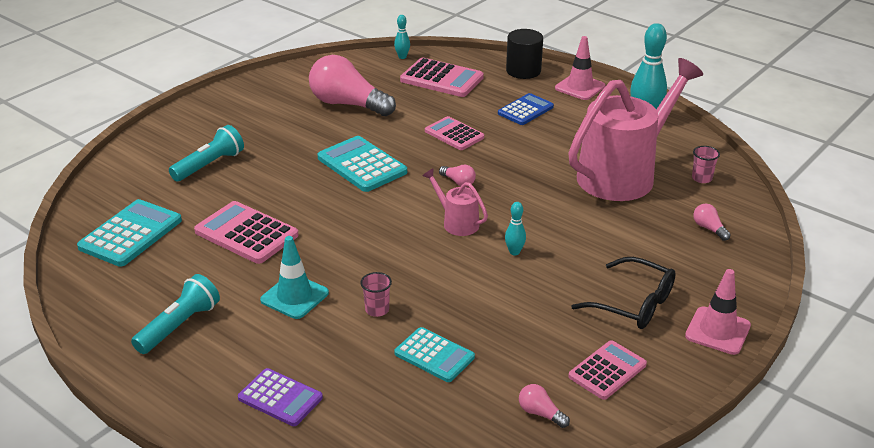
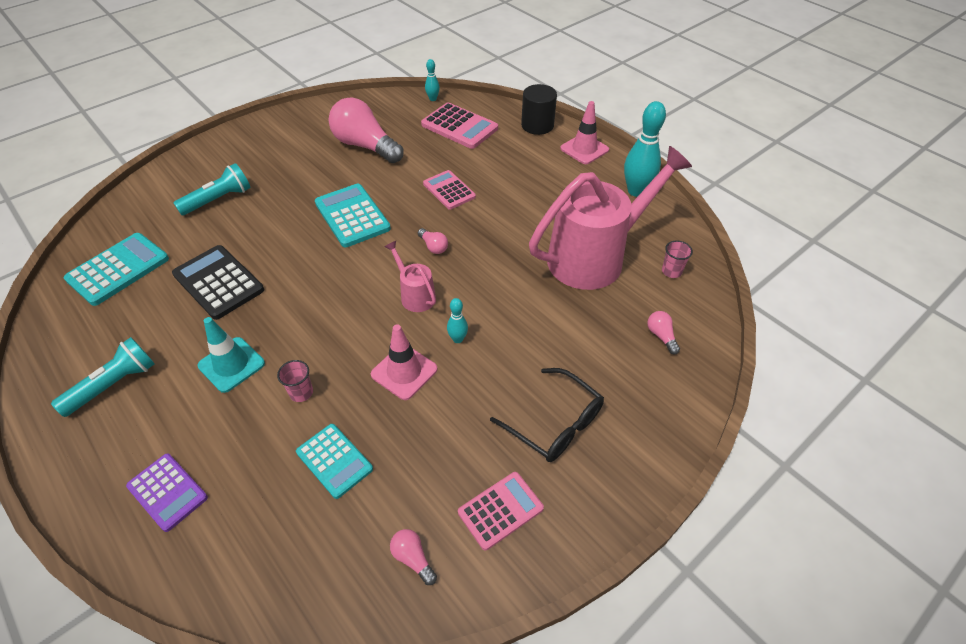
camera: 10 degrees right, 15 degrees up
pink calculator [194,201,298,264] -> black calculator [172,245,264,320]
blue calculator [498,93,554,125] -> none
pink traffic cone [685,269,751,355] -> pink traffic cone moved to [371,324,437,400]

